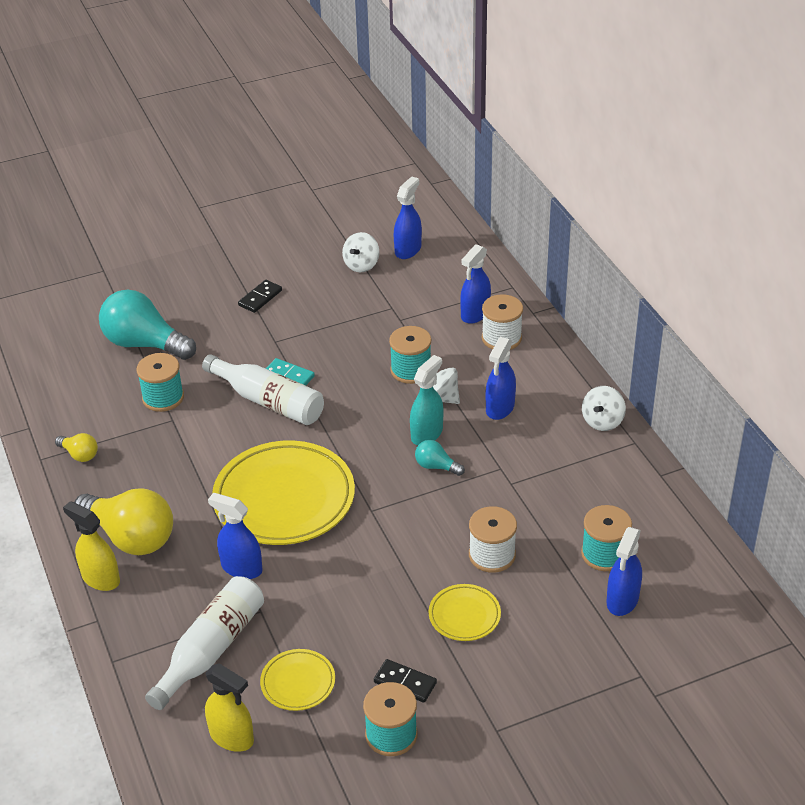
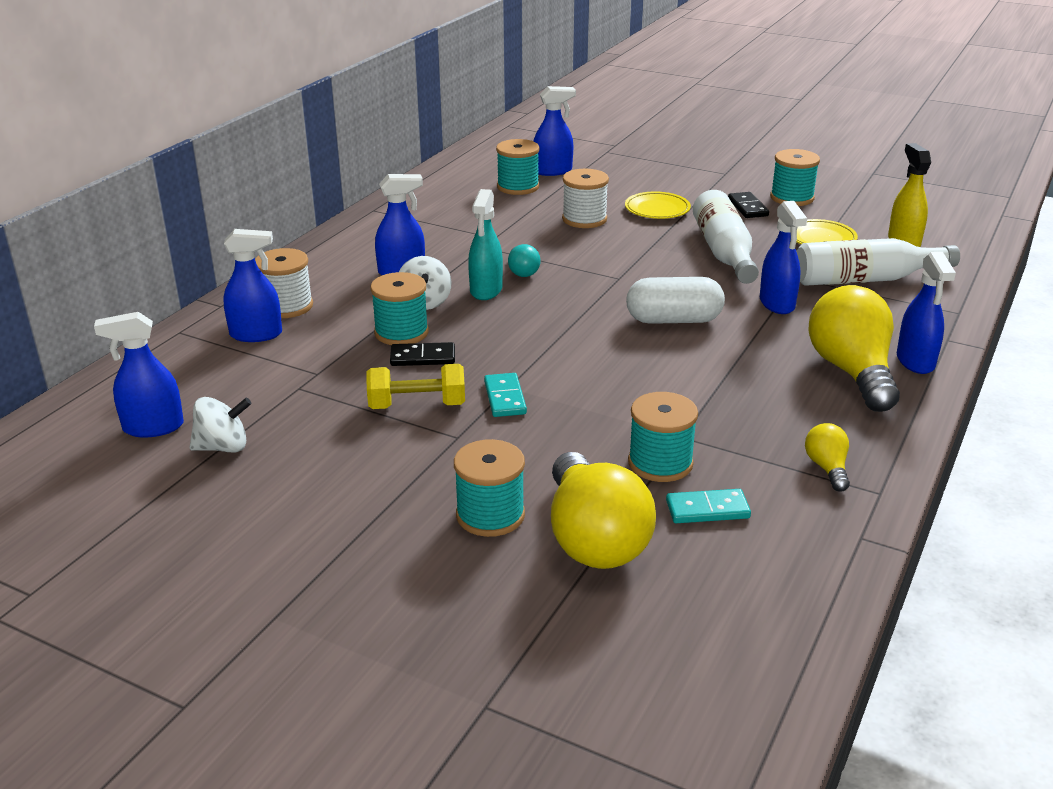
camera: 130 degrees left, 10 degrees down
yellow spray bottle [63,501,120,591] -> blue spray bottle [897,252,956,374]
turquoise light bulb [99,289,196,360] -> yellow light bulb [551,452,656,569]
white bottle [202,354,324,425] -> white bottle moved to [693,190,759,284]
yellow plate [212,440,355,545] -> white capsule [626,277,725,324]
black domino [238,280,282,313] -> black domino moved to [390,342,455,366]
turquoise spray bottle [410,355,443,445] -> turquoise spray bottle turned 75 degrees counterclockwise [468,189,503,300]
white spinning top [582,386,626,431] -> none
none -> yellow dumbbell [366,364,465,409]
none -> turquoise spool [454,439,525,537]
none -> turquoise domino [666,489,751,523]

